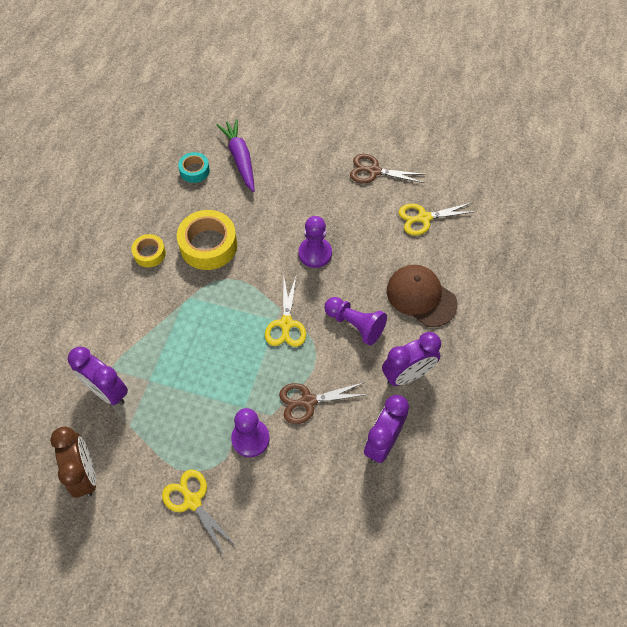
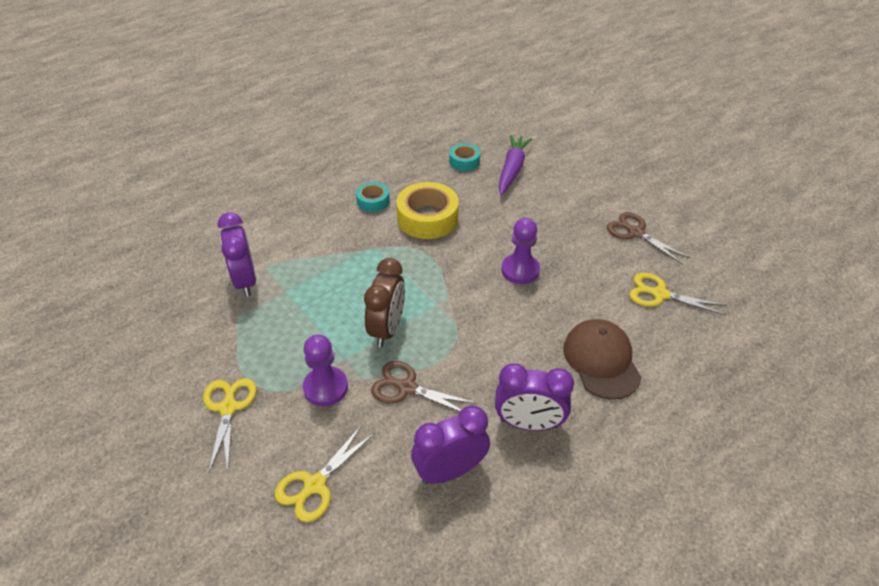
camera: 35 degrees right, 15 degrees down
brown clock [50,427,96,498] -> brown clock moved to [364,258,405,347]
yellow tape [131,234,166,267] -> turquoise tape [356,182,390,212]
yellow scissors [265,277,306,347] -> yellow scissors moved to [275,425,375,522]
purple pawn [324,297,387,346] -> none

